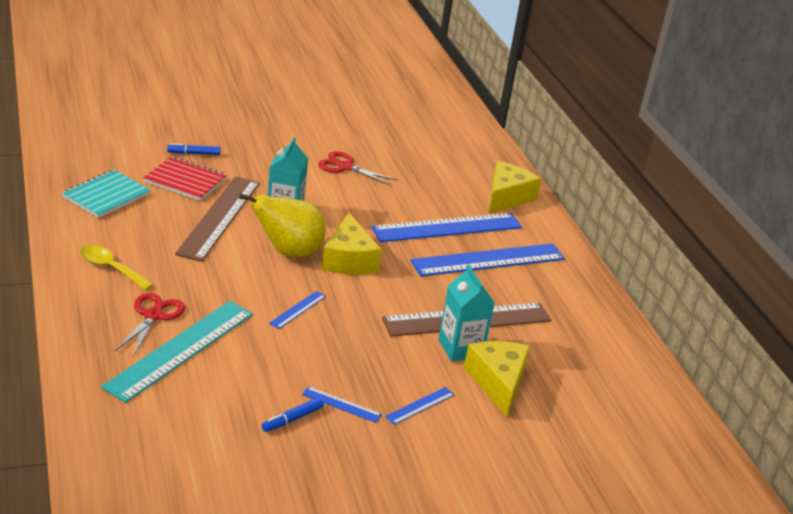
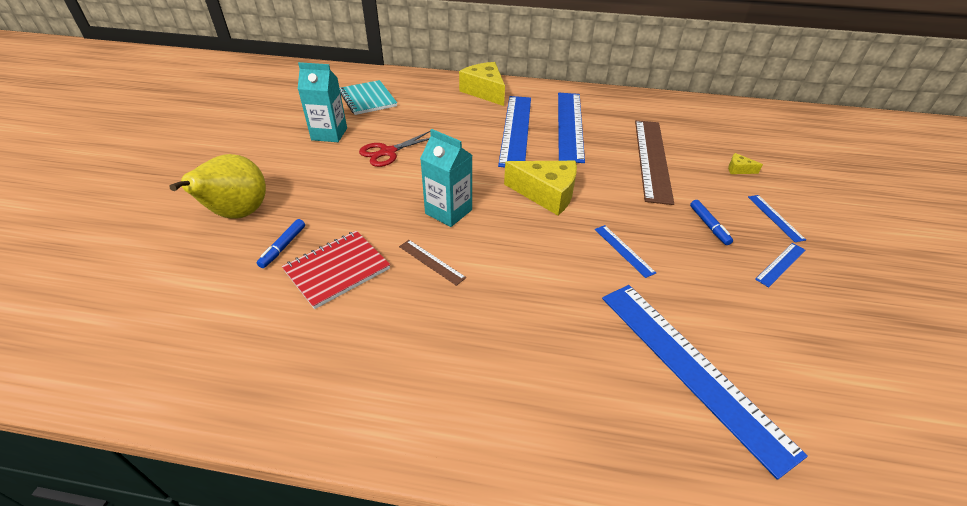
camera: 60 degrees left, 10 degrees up
turquoise notebook [62,170,150,218] -> turquoise notebook moved to [340,80,397,115]
yellow spoon [80,245,154,290] -> none
turquoise ruler [101,301,253,403] -> blue ruler [602,285,808,480]
red scissors [115,293,185,357] -> none
brown ruler [175,176,260,262] -> brown ruler [399,240,466,286], size x0.43
yellow pear [239,193,326,257] -> yellow pear moved to [169,154,266,219]
blue marker [262,397,324,432] -> blue marker moved to [690,200,733,245]
turquoise carton [438,265,495,361] -> turquoise carton moved to [298,62,347,142]
yellow cheese [464,341,530,417] -> yellow cheese [728,153,763,174], size x0.43

